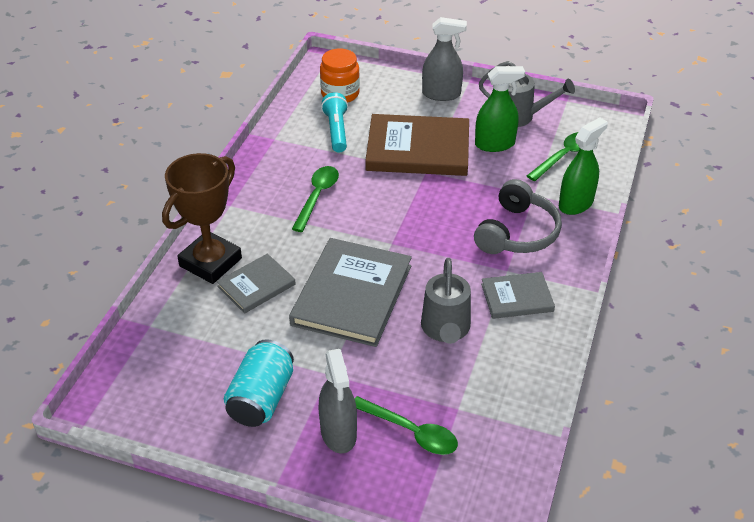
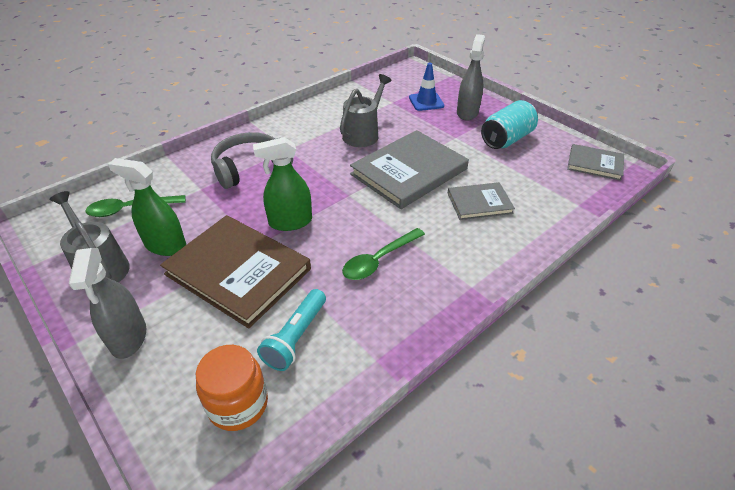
camera: 150 degrees left, 0 degrees up
brown trophy [162,153,242,284] -> none
green spoon [355,396,458,455] -> blue traffic cone [409,63,444,111]
grey spray bottle [422,17,467,101] -> grey spray bottle turned 135 degrees counterclockwise [69,248,146,359]
grey book [481,272,555,319] -> grey book moved to [567,144,624,181]
green spray bottle [559,117,608,215] -> green spray bottle moved to [253,137,312,231]

